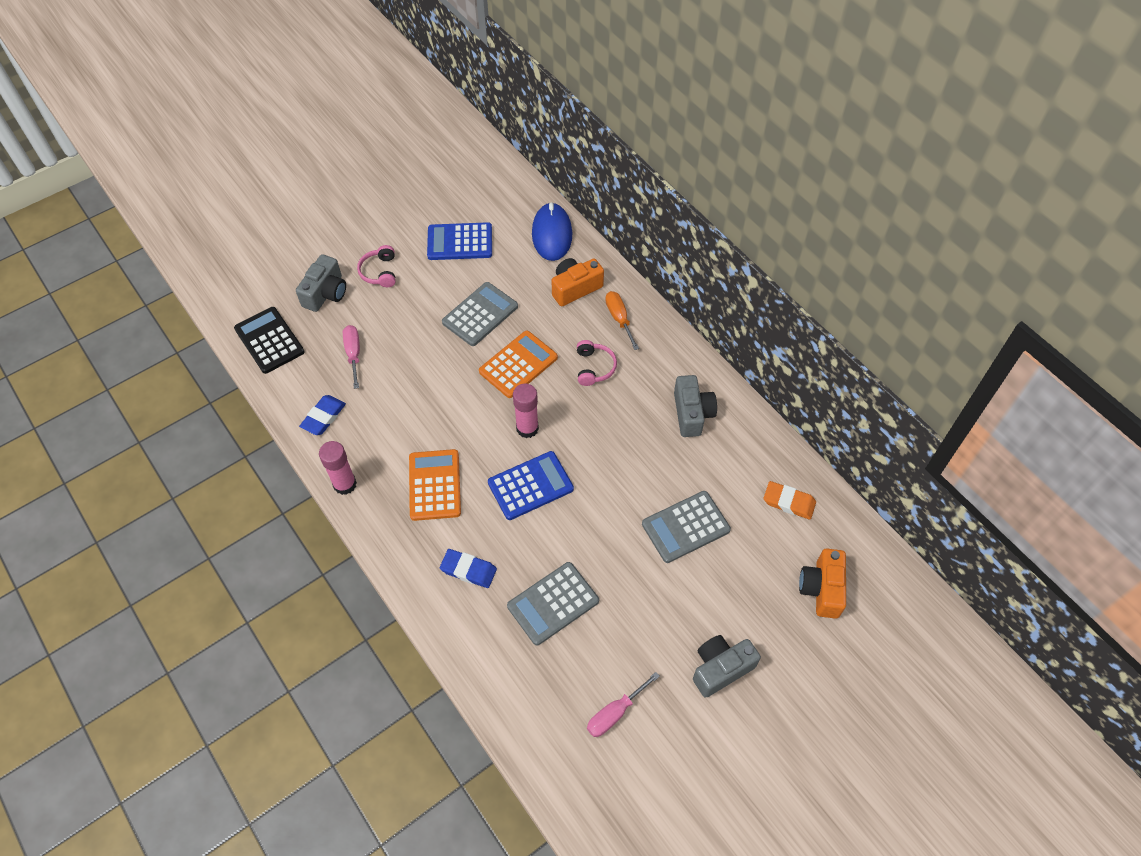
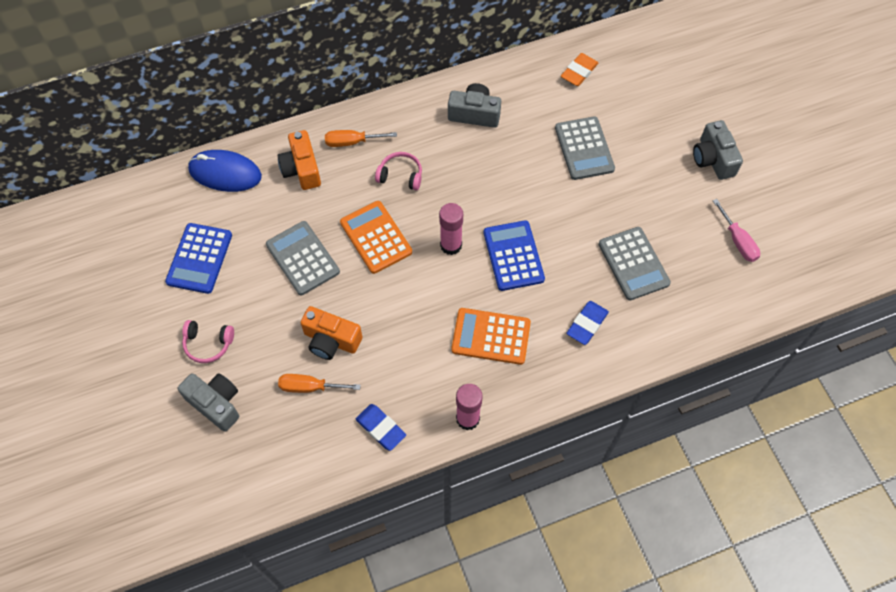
camera: 75 degrees left, 5 degrees up
black calculator [234,307,305,374] -> none
pink screwdriver [343,325,360,389] -> orange screwdriver [278,374,361,393]
orange camera [799,548,846,619] -> orange camera moved to [301,306,362,360]

